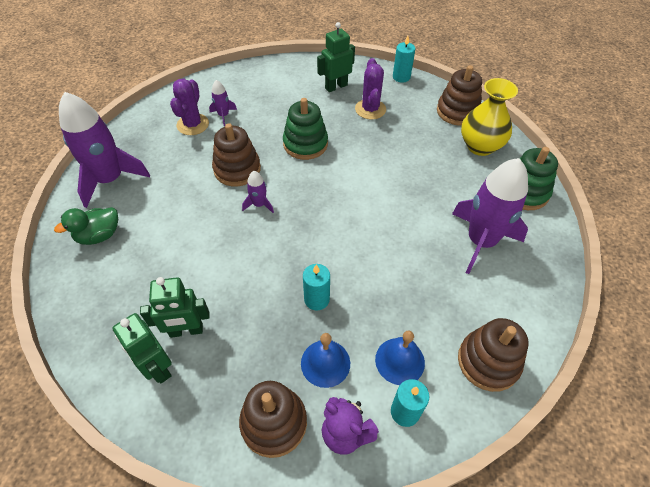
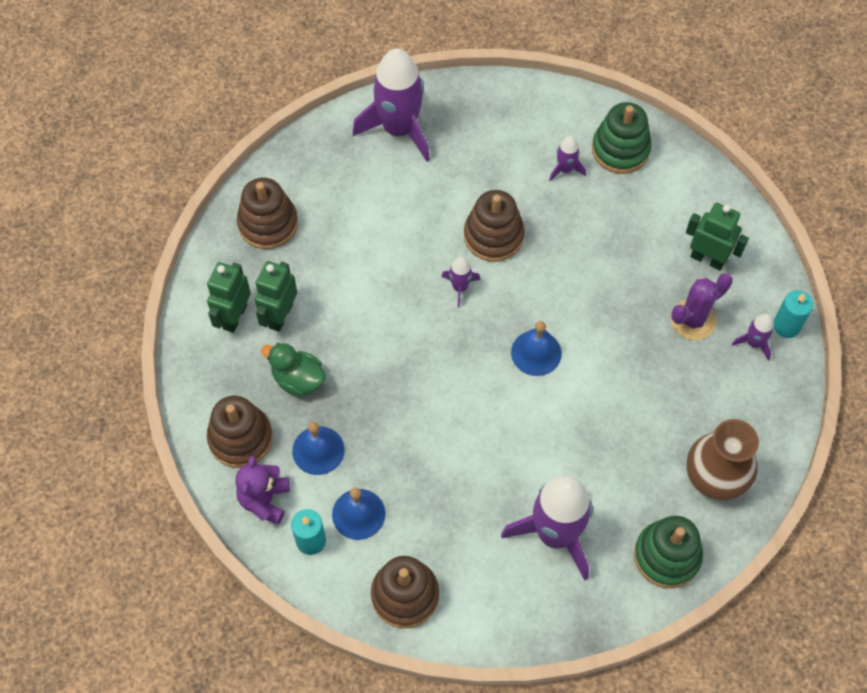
camera: 60 degrees right, 10 degrees up
green duck [54,207,118,245] -> green duck moved to [261,343,326,397]
green robot [140,277,210,338] -> green robot turned 60 degrees clockwise [255,261,297,332]
purple cactus [170,79,209,135] -> none
green stacking toy [283,98,328,160] -> green stacking toy moved to [592,102,652,174]
turquoise candle [303,264,330,311] -> none
brown stacking toy [437,65,482,126] -> brown stacking toy moved to [237,177,298,249]
yellow vase [461,78,518,156] -> brown vase [687,419,759,501]
none -> blue bell [511,321,562,376]
none -> purple rocket [732,314,774,361]

